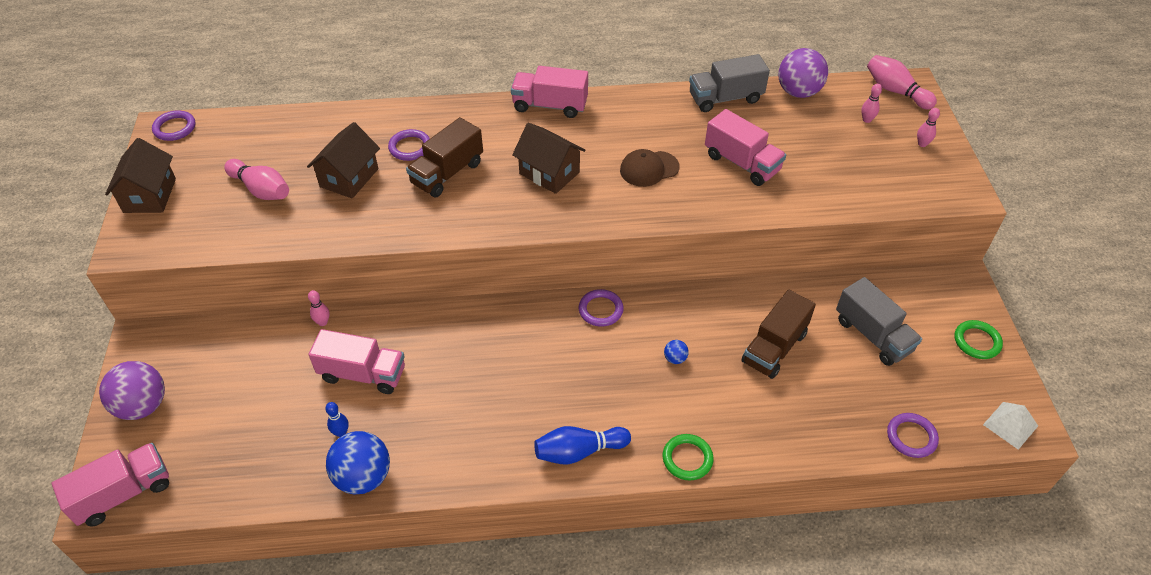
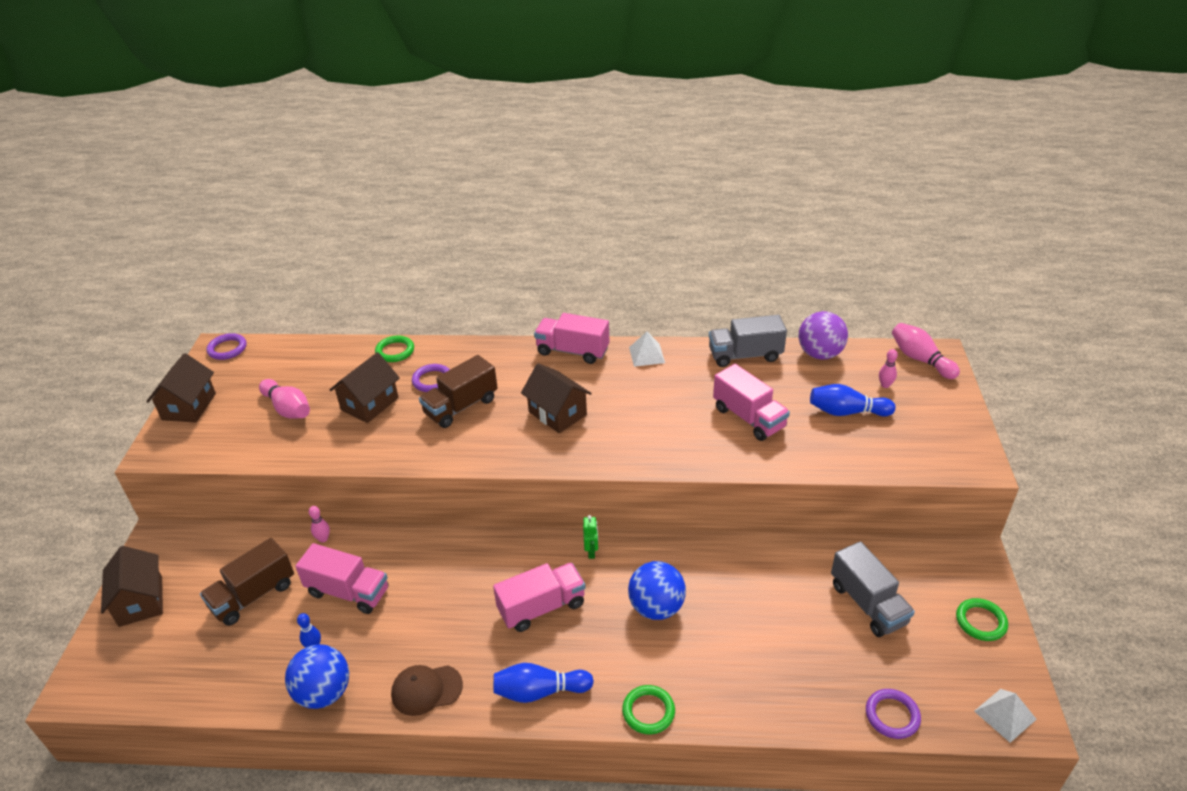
camera: 10 degrees right, 10 degrees down
pink truck [52,443,169,526] -> pink truck moved to [493,563,586,632]
purple ball [99,361,165,420] -> brown house [101,546,163,627]
purple ring [579,289,624,327] -> green robot [583,515,598,559]
brown cap [620,149,679,187] -> brown cap moved to [391,665,463,716]
blue ball [664,340,689,364] -> blue ball [628,561,686,620], size x2.29
brown truck [741,289,816,379] -> brown truck moved to [200,538,294,626]
pink bowling pin [917,108,940,147] -> none
none -> green ring [375,336,414,362]
none -> white pyramid [629,332,665,367]
none -> blue bowling pin [810,384,895,417]

